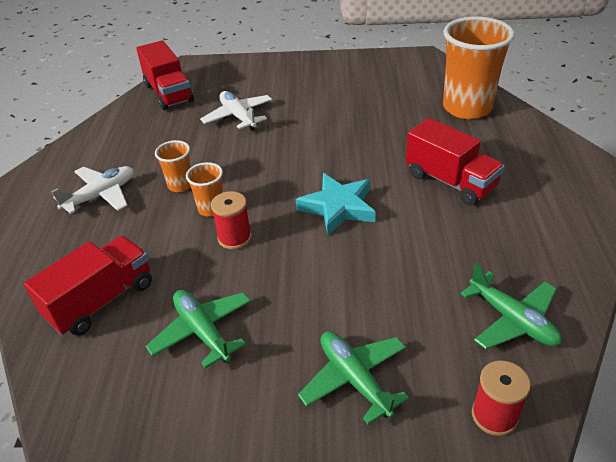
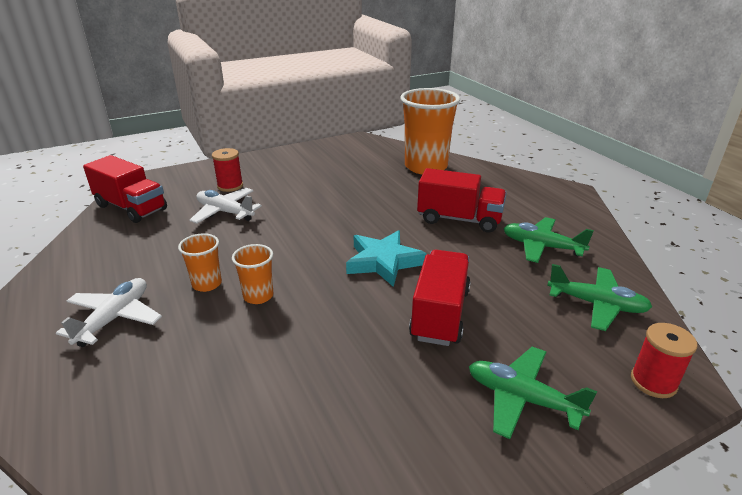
camera: 30 degrees left, 10 degrees down
red truck [24,236,152,336] -> red truck moved to [409,250,471,346]
green plane [146,290,251,368] -> green plane moved to [503,217,594,263]
red spool [211,191,251,250] -> red spool moved to [212,148,243,192]

